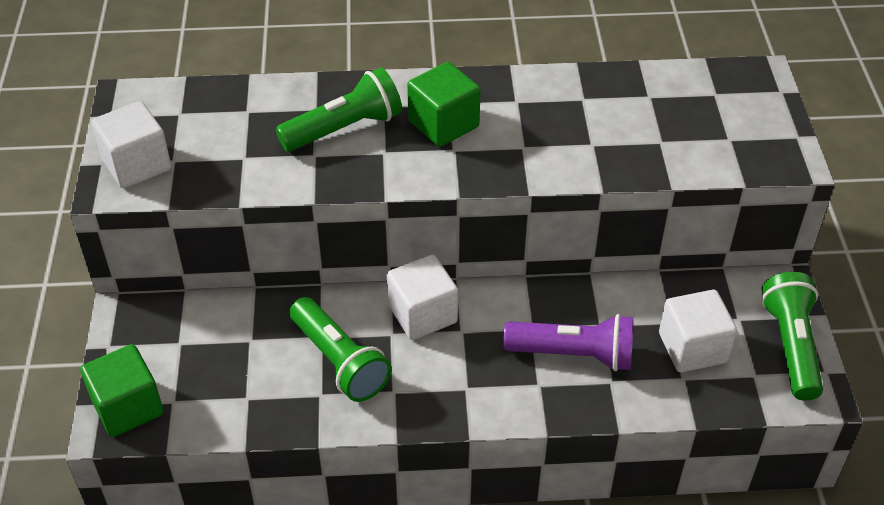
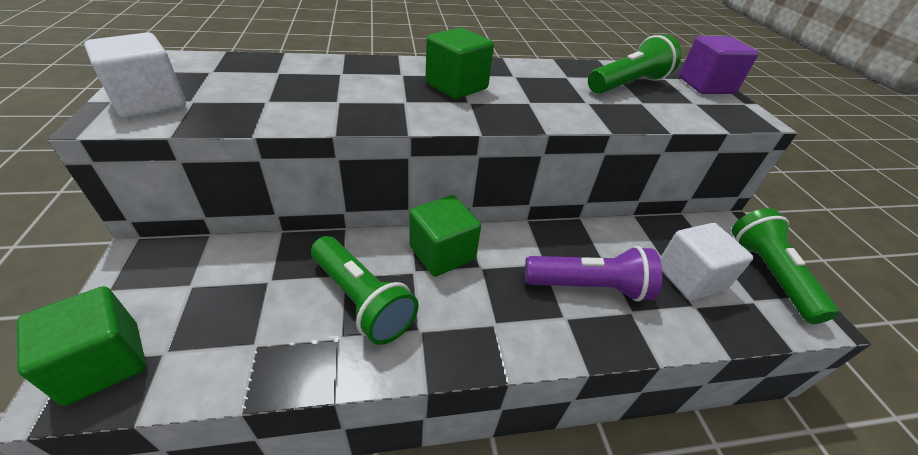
camera: 10 degrees left, 5 degrees down
green flashlight [276,67,402,152] -> green flashlight moved to [588,34,681,94]
white cube [387,255,458,340] -> green cube [409,195,481,277]
none -> purple cube [679,36,759,94]

